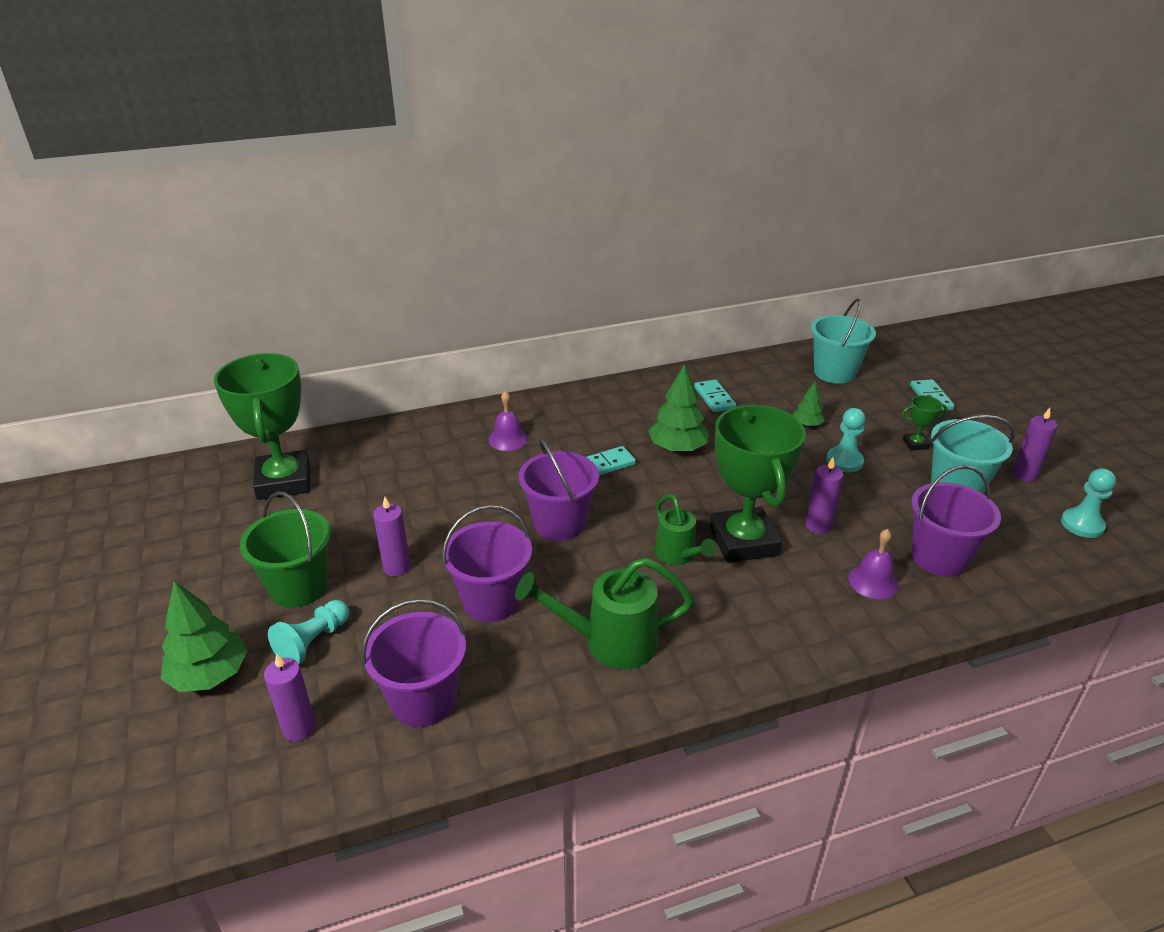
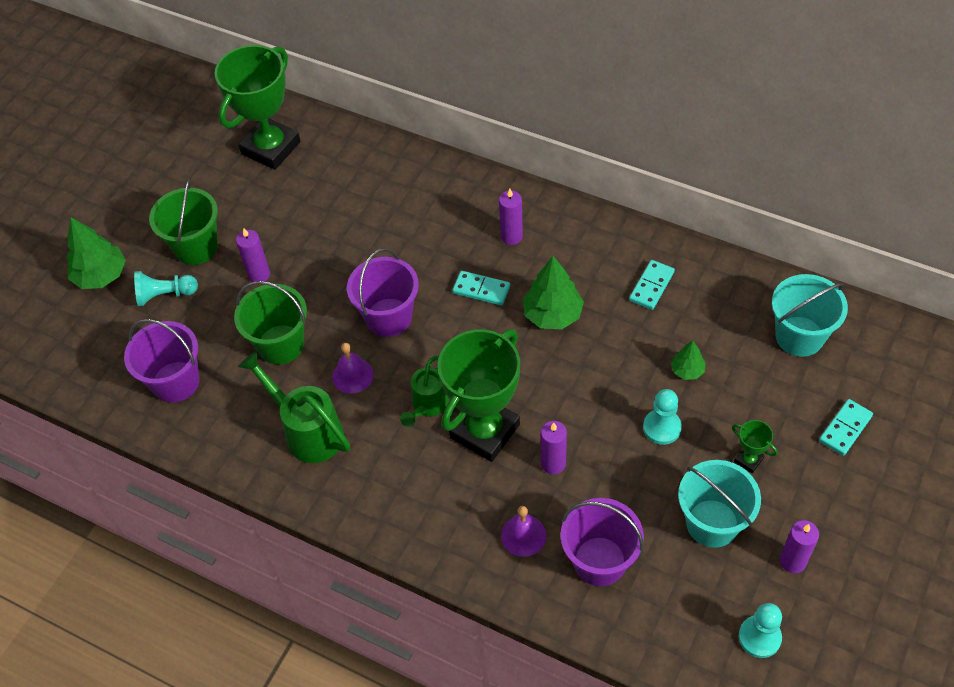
camera: 50 degrees right, 20 degrees up
purple candle [264,653,316,741] -> purple candle moved to [499,189,523,245]
purple bucket [442,505,532,622] -> green bucket [234,281,307,364]
purple bell [488,391,528,451] -> purple bell moved to [332,343,374,394]

